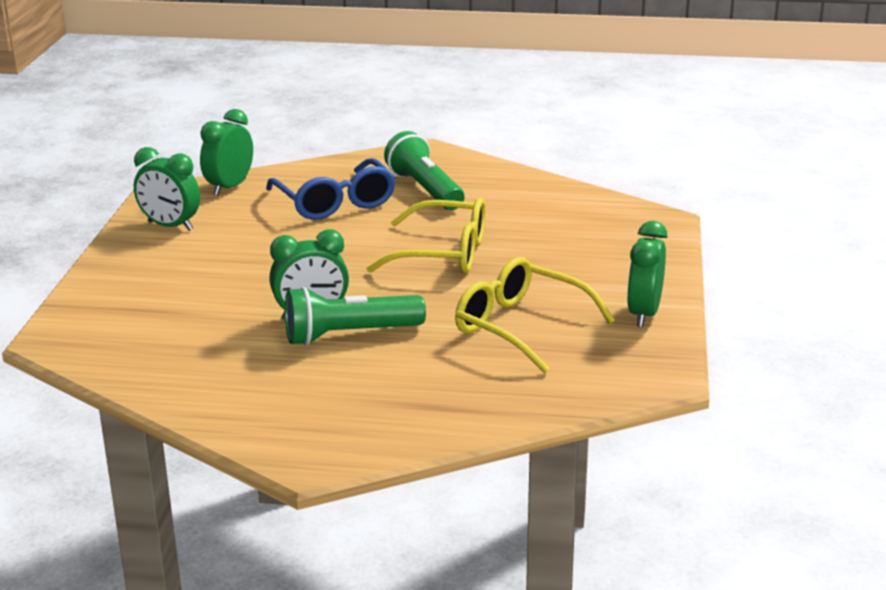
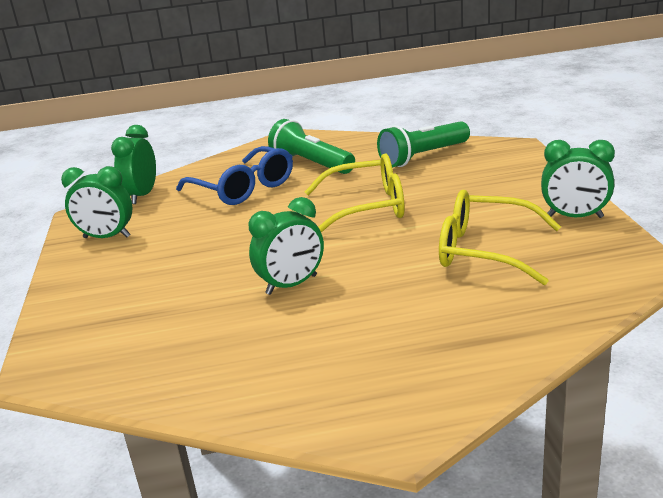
camera: 15 degrees left, 0 degrees up
green flashlight [285,287,426,345] -> green flashlight moved to [377,121,470,167]
green clock [627,221,668,327] -> green clock turned 75 degrees counterclockwise [541,140,615,218]

